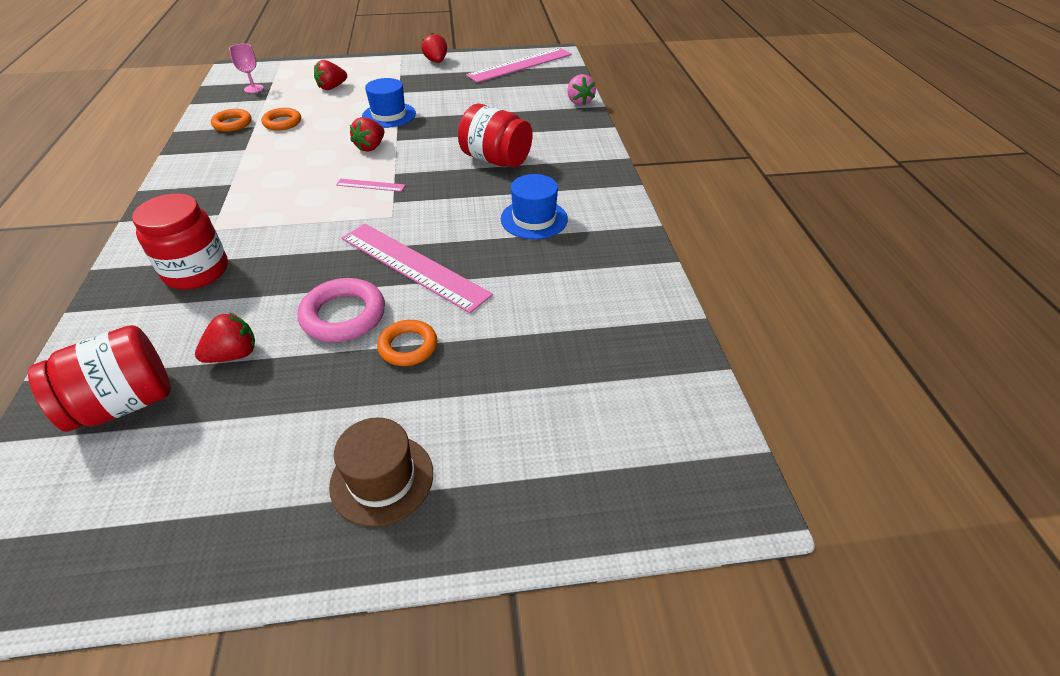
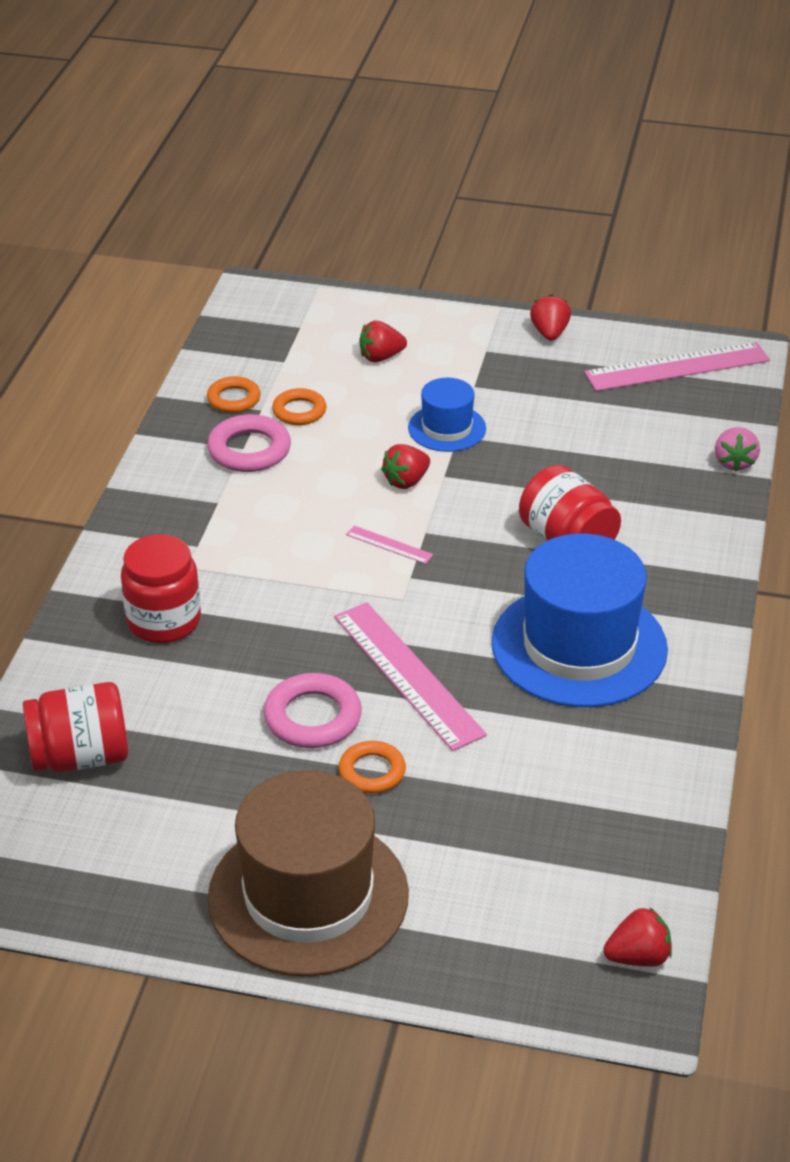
camera: 20 degrees right, 5 degrees down
red strawberry [195,312,255,363] -> red strawberry moved to [603,908,672,967]
pink goblet [229,44,264,93] -> none
brown hat [329,417,433,527] -> brown hat [208,770,409,976], size x1.97
blue hat [501,174,568,239] -> blue hat [492,534,668,707], size x1.97
none -> pink ring [207,414,291,472]

